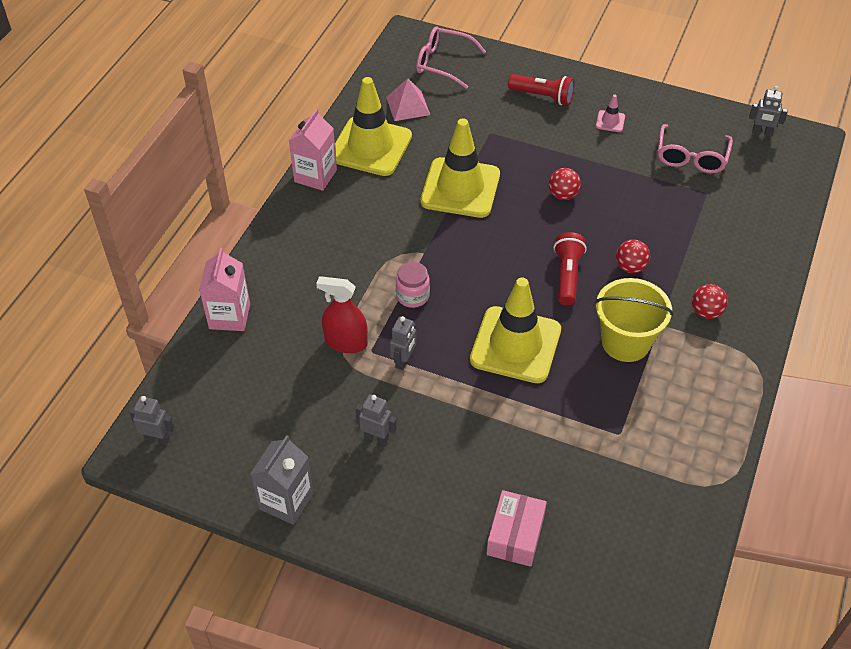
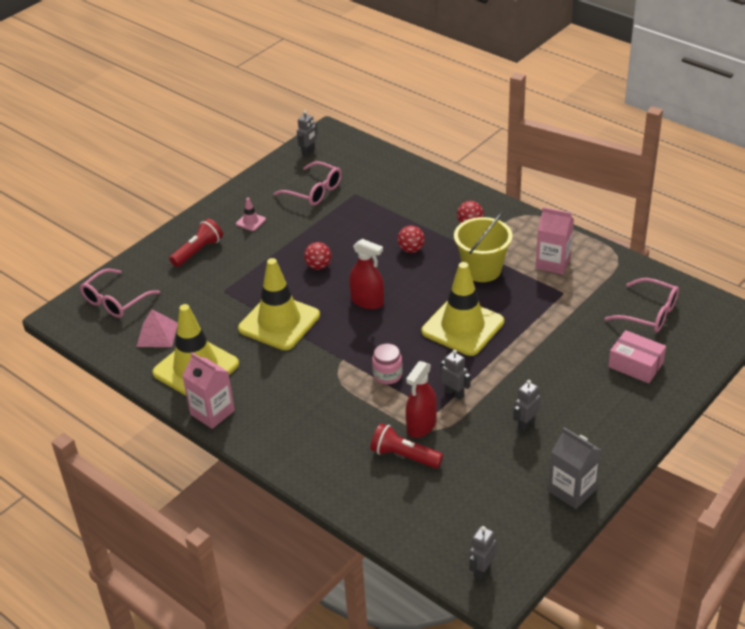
camera: 70 degrees left, 10 degrees down
pink carton [199,248,250,331] -> pink carton moved to [536,207,574,274]
red flashlight [554,232,587,305] -> red flashlight moved to [370,423,443,469]
none -> red spray bottle [349,239,384,309]
none -> pink glasses [605,278,679,332]

